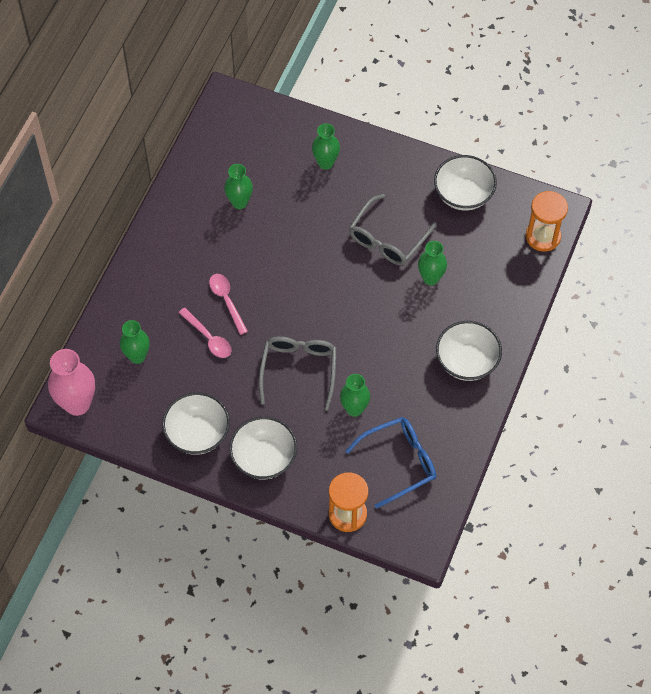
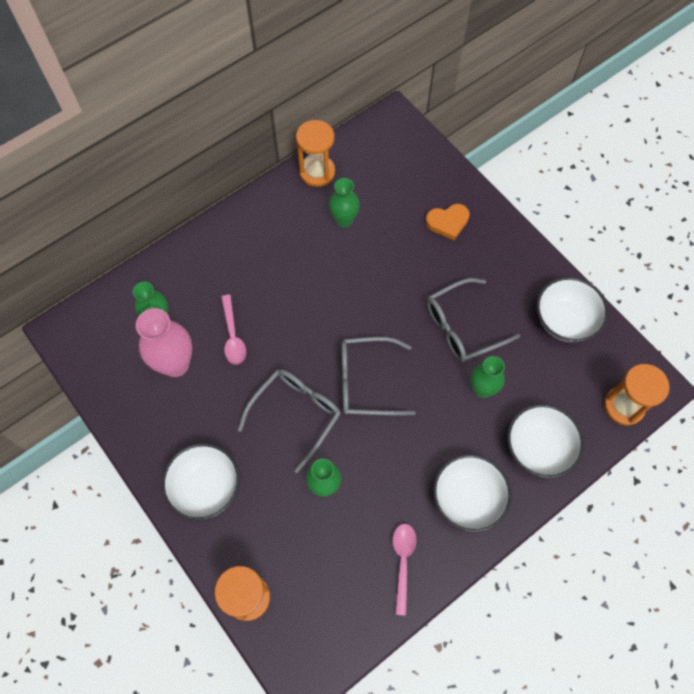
camera: 30 degrees right, 5 degrees up
pink vase [48,349,95,416] -> pink vase moved to [136,308,192,377]
white bowl [162,392,230,455] -> white bowl moved to [507,404,584,478]
pink spoon [209,274,248,335] -> pink spoon moved to [393,524,416,616]
green vase [312,123,340,169] -> orange heart [425,204,470,240]
blue glasses [345,417,436,509] -> none
none -> orange hourglass [296,120,335,187]
none -> grey glasses [341,337,416,416]

